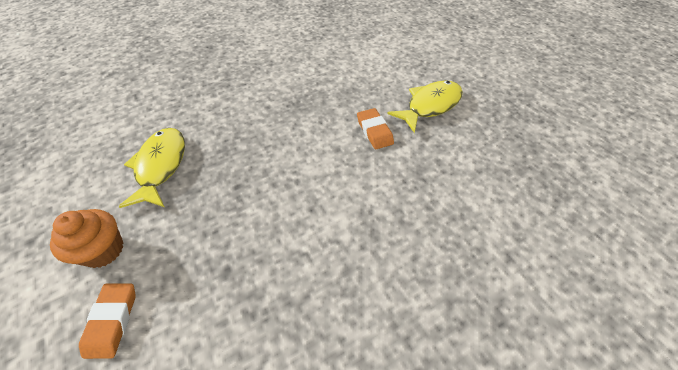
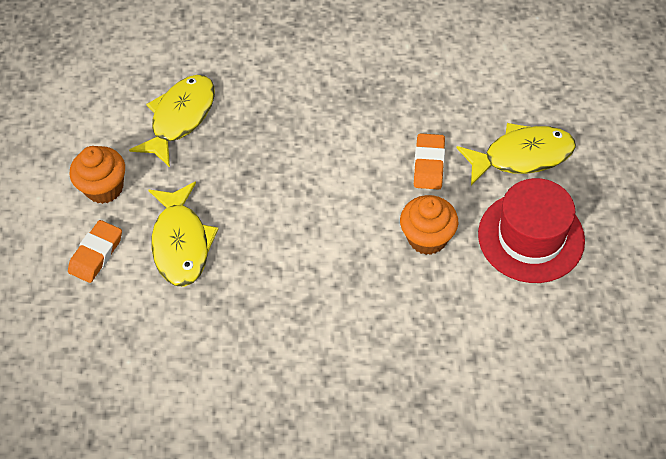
camera: 30 degrees right, 5 degrees up
none -> yellow fish [149,182,218,287]
none -> orange cupcake [400,195,458,255]
none -> red hat [478,178,585,283]

